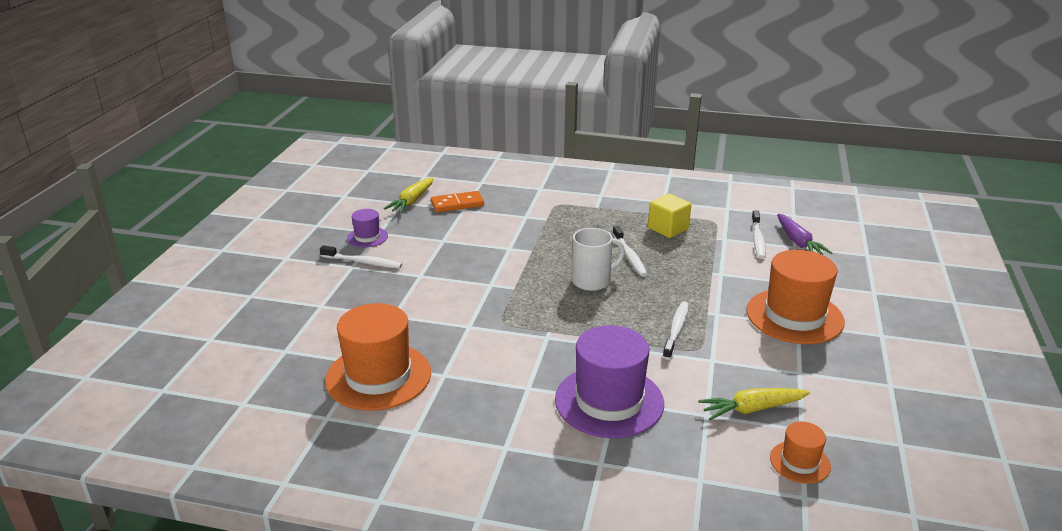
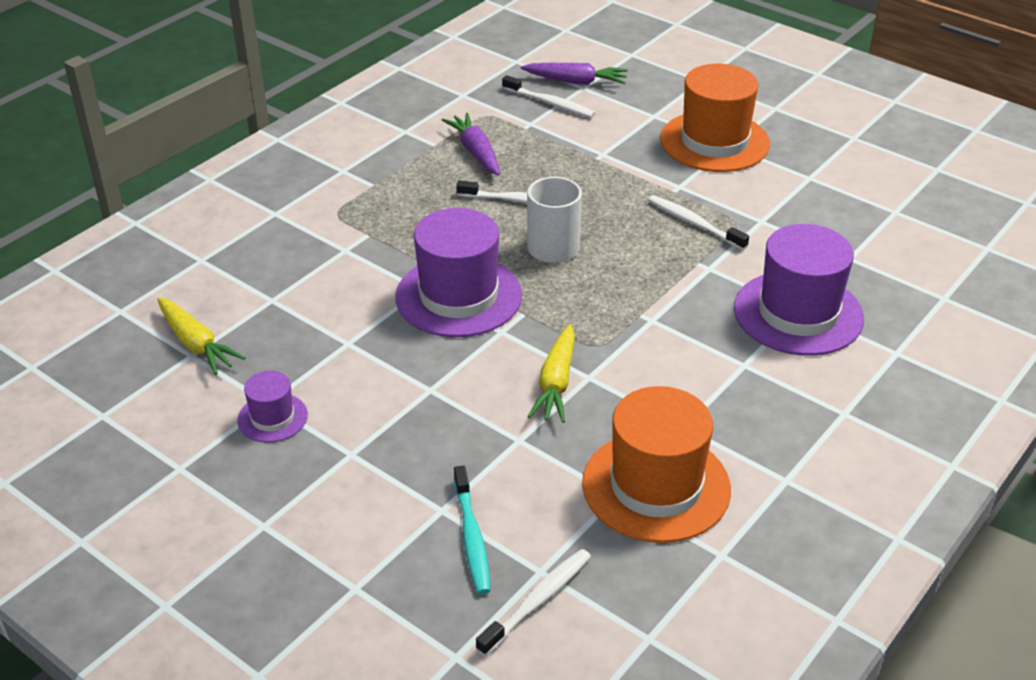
camera: 65 degrees left, 10 degrees up
white toothbrush [320,245,402,268] -> white toothbrush moved to [476,549,591,656]
orange domino [431,191,484,212] -> none
yellow cube [648,194,691,238] -> purple carrot [442,113,500,176]
yellow carrot [698,388,810,420] -> yellow carrot moved to [527,324,575,423]
orange hat [770,422,831,484] -> none
none -> purple hat [395,208,522,337]
none -> turquoise toothbrush [454,465,491,594]

